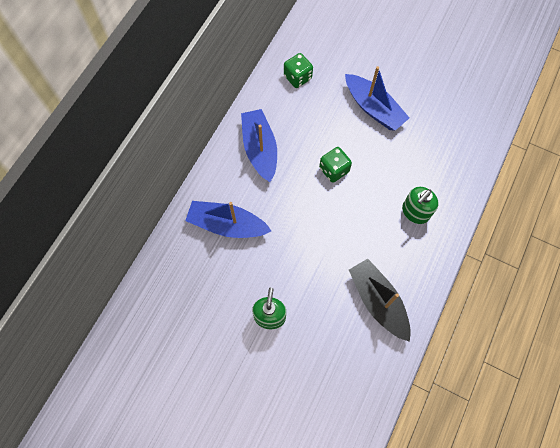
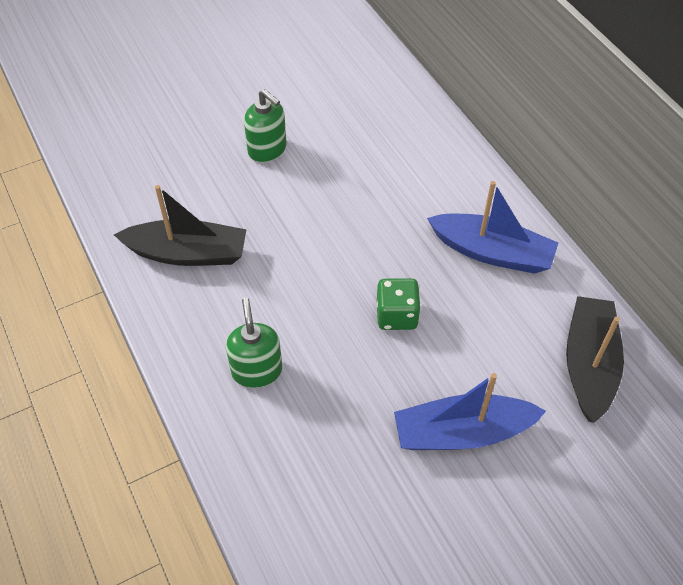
camera: 125 degrees right, 15 degrees down
blue boat [185,201,271,238] -> none
green dice [284,53,313,88] -> black boat [566,296,624,423]

